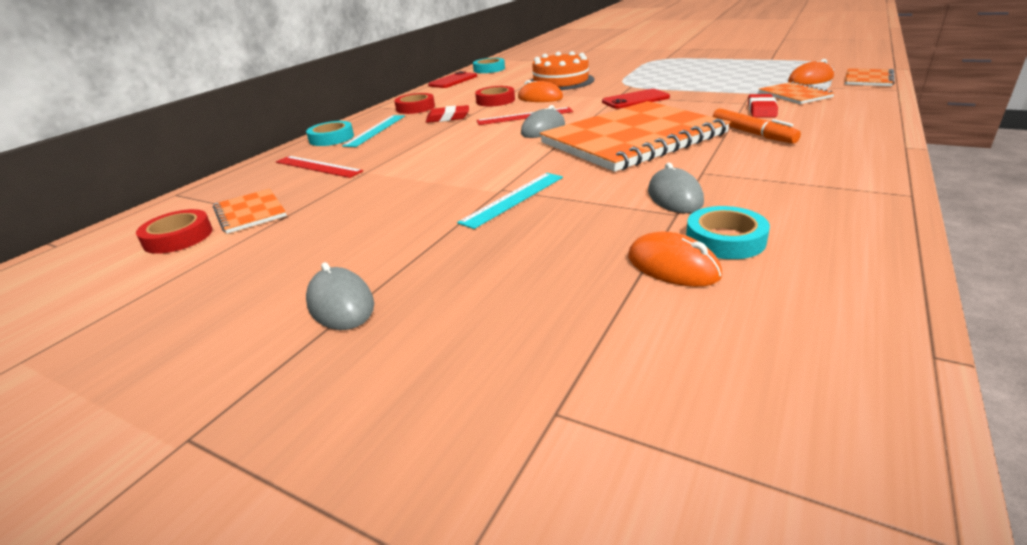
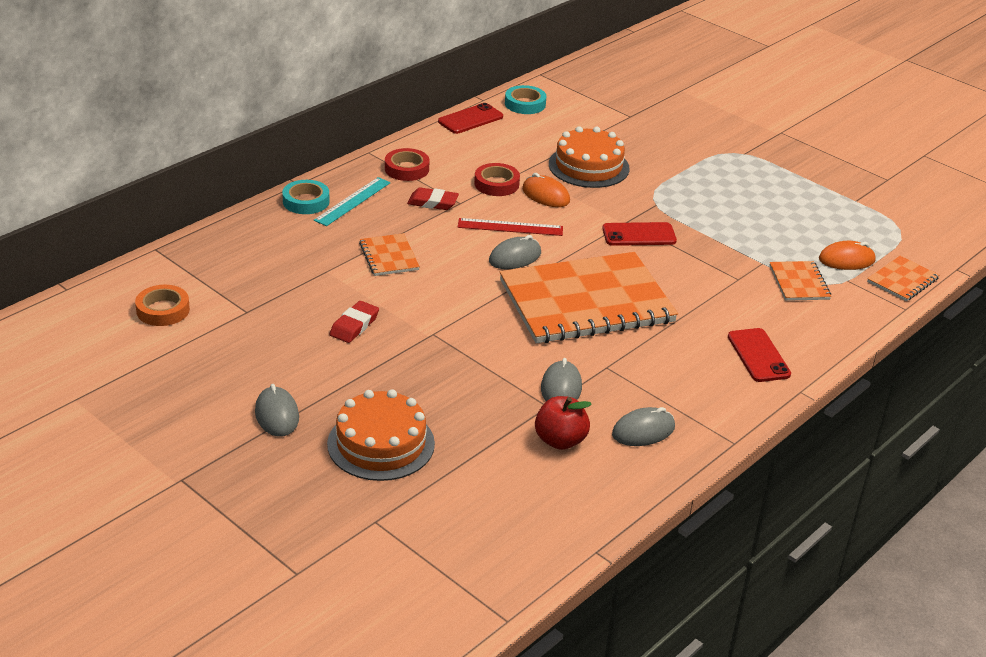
camera: 10 degrees right, 5 degrees up
red tape [136,209,212,254] -> orange tape [135,285,190,326]
orange notebook [213,189,287,234] -> orange notebook moved to [359,233,420,276]
red ruler [276,156,363,178] -> none
turquoise ruler [457,173,563,229] -> none
orange mouse [628,231,722,287] -> none
turquoise tape [686,206,770,259] -> red apple [535,396,592,450]
orange marker [713,108,801,144] -> none
red eraser [748,94,778,118] -> red eraser moved to [329,301,379,343]
none -> orange cake [327,389,435,481]
none -> grey mouse [612,407,675,446]
none -> red phone [728,328,791,382]

